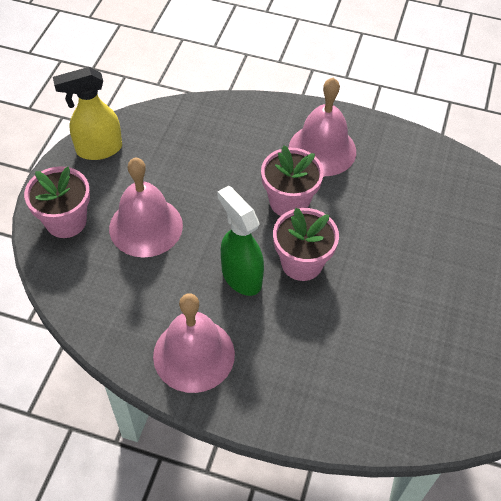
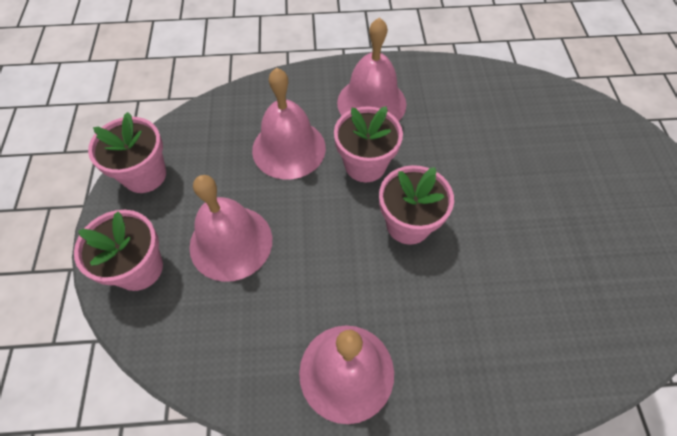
camera: 20 degrees left, 5 degrees up
yellow spray bottle [53,67,122,160] -> pink flower pot [88,112,166,193]
green spray bottle [217,186,264,296] -> none
none -> pink bell [252,68,326,180]

